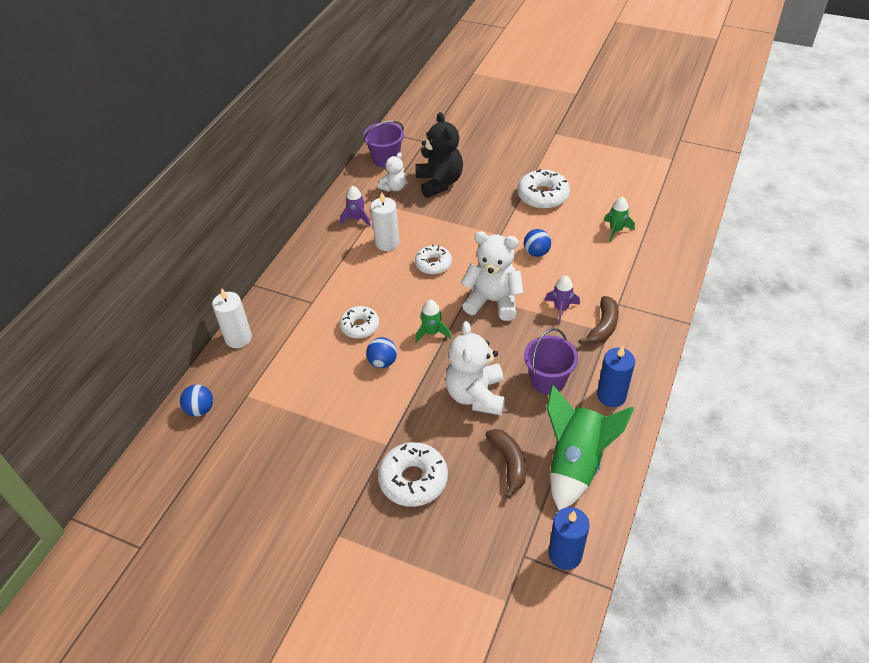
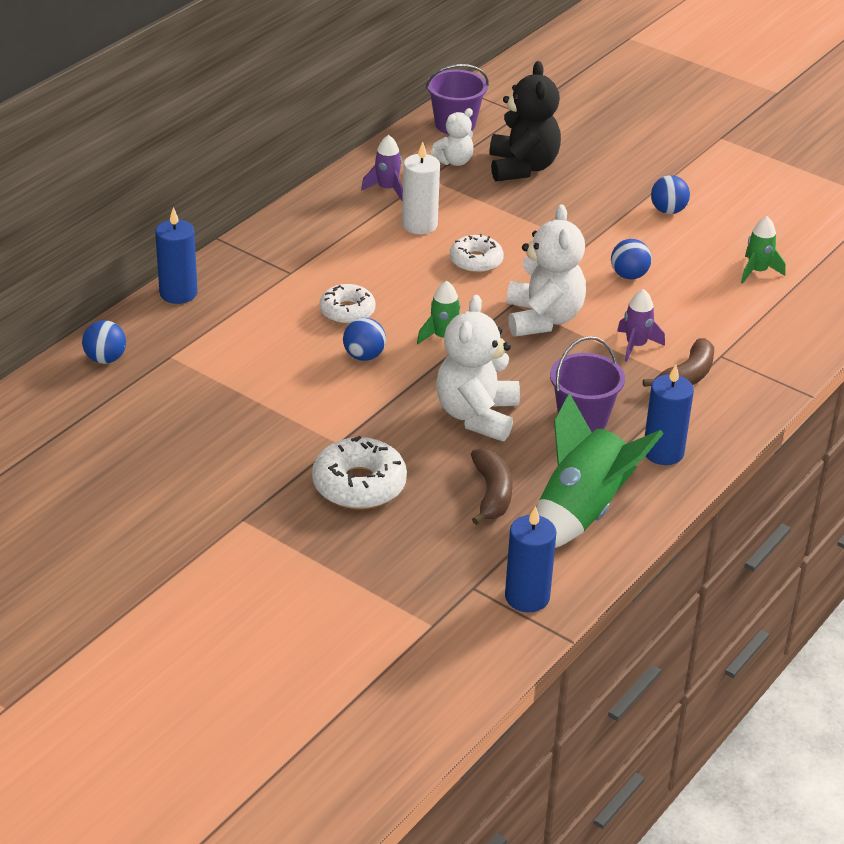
camera: 10 degrees right, 10 degrees down
white candle [212,288,252,348] -> blue candle [155,207,198,304]
white teddy bear [461,232,524,321] -> white teddy bear turned 60 degrees clockwise [506,204,586,337]
white donut [518,169,570,209] -> blue ball [651,175,690,214]

